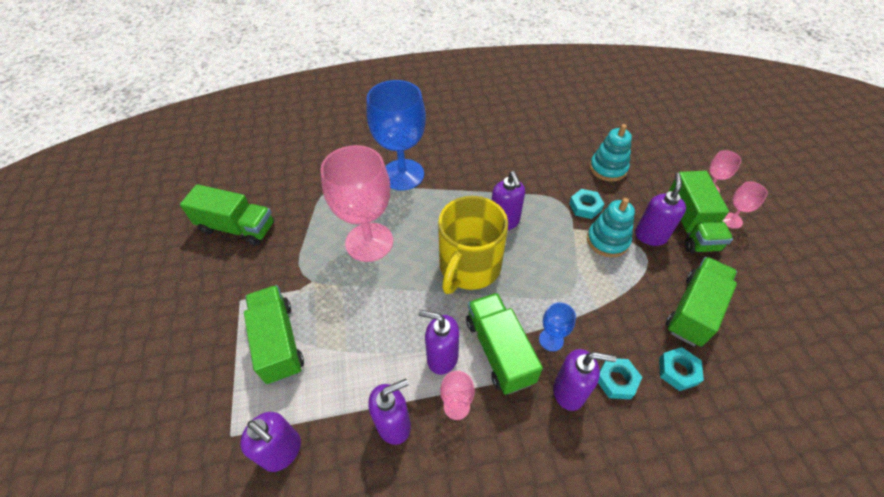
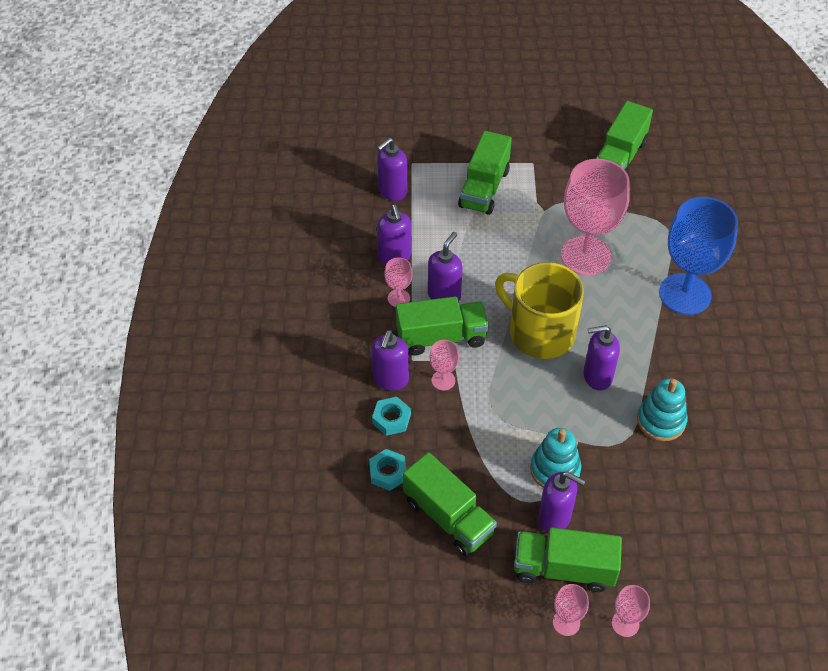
camera: 100 degrees right, 0 degrees up
green truck [244,285,304,384] -> green truck turned 120 degrees clockwise [458,131,512,215]
blue goblet [539,302,576,351] -> pink goblet [430,340,459,390]
turquoise nut [569,189,604,219] -> none
turquoise stacking toy [590,124,632,182] -> turquoise stacking toy moved to [637,378,687,441]

